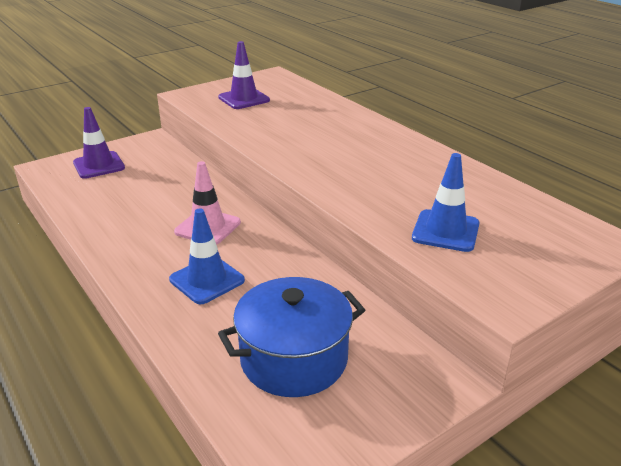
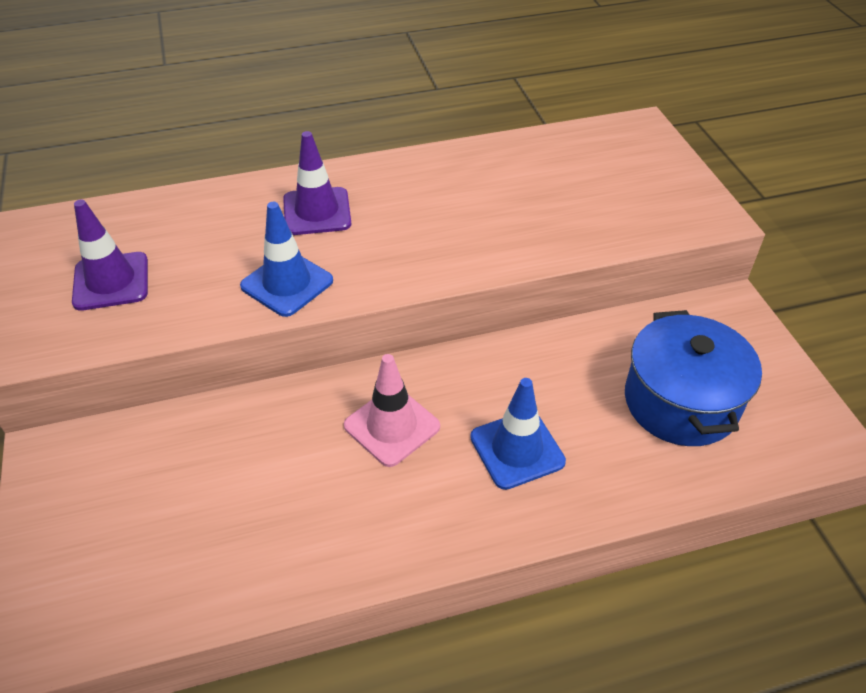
camera: 70 degrees left, 15 degrees up
purple traffic cone [73,107,125,179] -> purple traffic cone moved to [283,131,351,235]
blue traffic cone [412,153,480,252] -> blue traffic cone moved to [240,202,333,317]

